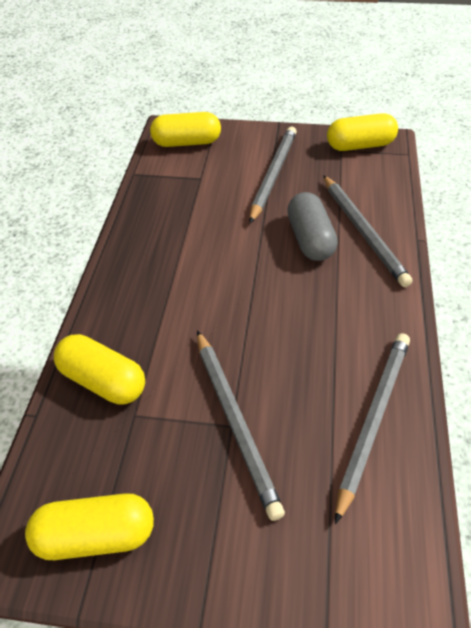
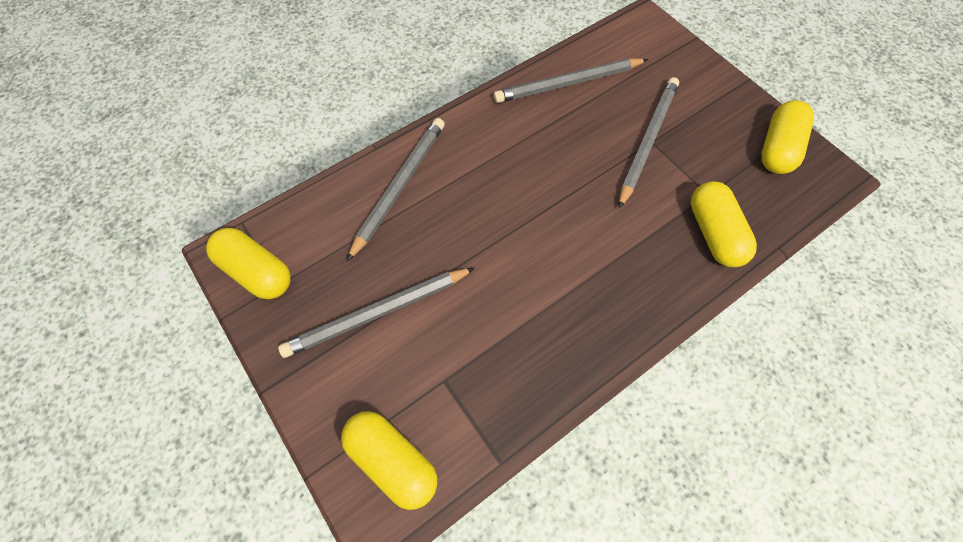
camera: 135 degrees left, 15 degrees up
yellow capsule [25,493,154,560] -> yellow capsule turned 75 degrees clockwise [761,100,814,174]
grey capsule [287,192,338,261] -> none

